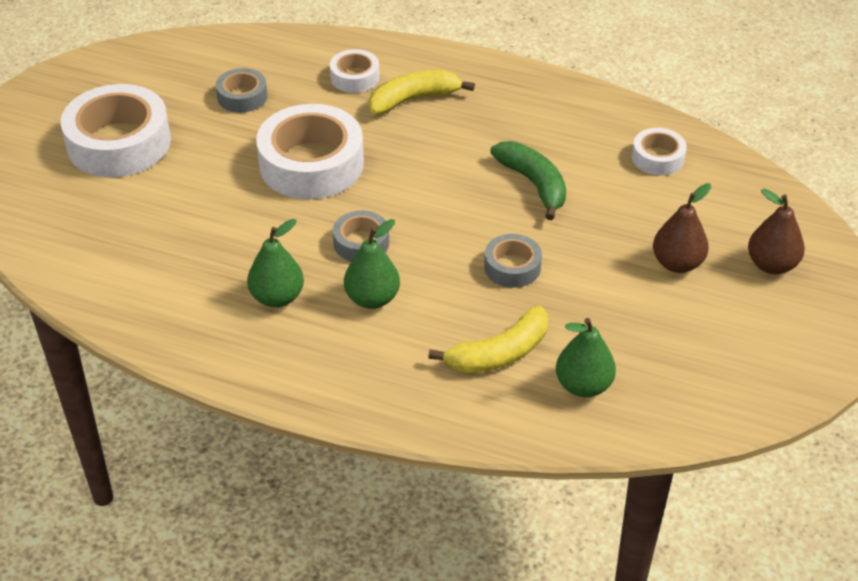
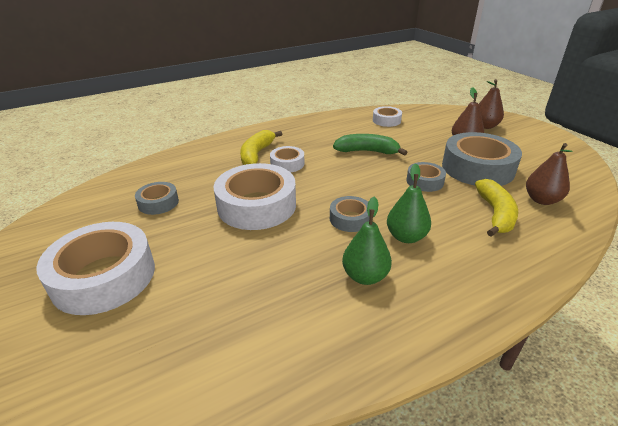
camera: 50 degrees left, 10 degrees down
white tape [330,49,380,93] -> white tape moved to [270,146,304,172]
green pear [556,318,616,397] -> brown pear [526,143,572,205]
none -> grey tape [442,132,522,186]

